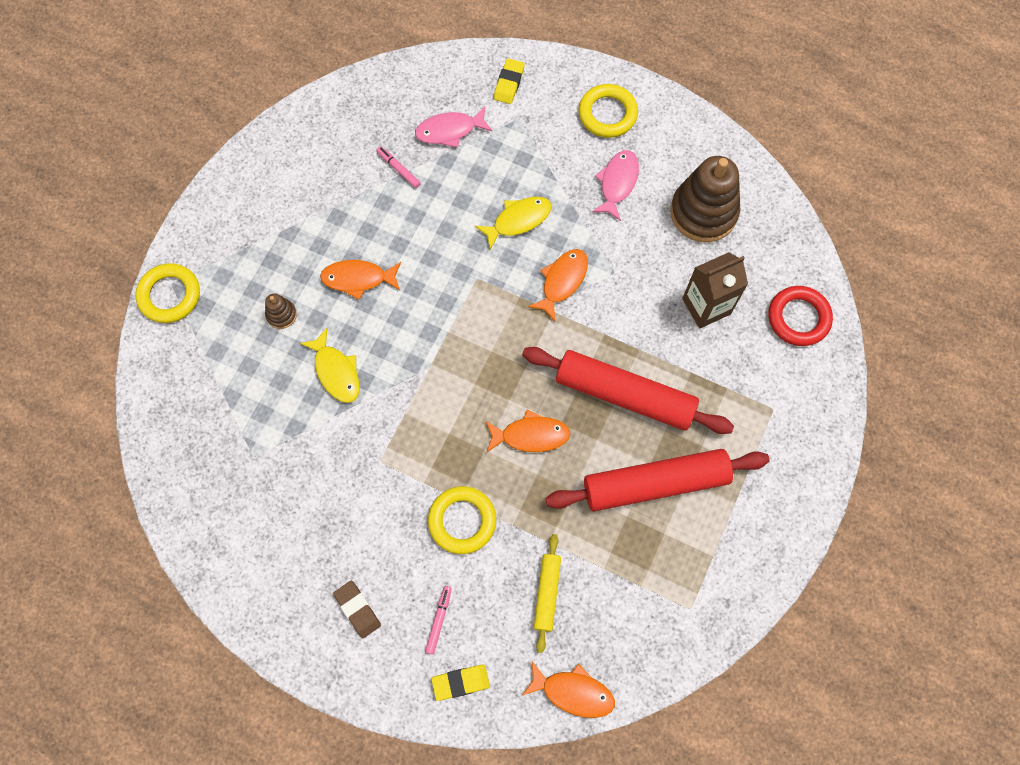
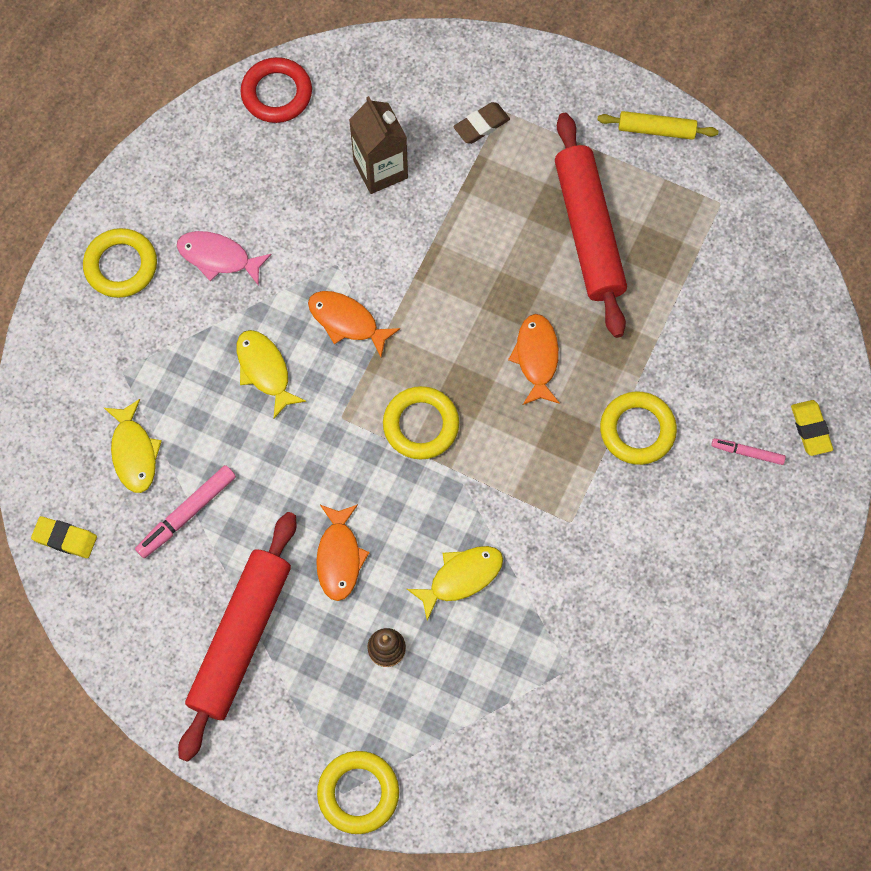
camera: 90 degrees left, 0 degrees up
brown eraser [333,581,381,638] -> brown eraser moved to [453,102,510,144]
pink marker [376,146,421,188] -> pink marker [135,465,236,558], size x1.65
pink fish [415,107,493,148] -> yellow fish [104,399,162,493]
yellow eraser [494,58,525,104] -> yellow eraser moved to [31,516,97,558]
red rolling pin [522,347,734,434] -> red rolling pin moved to [178,512,297,762]
orange fish [522,661,615,718] -> none
yellow rolling pin [534,534,561,653] -> yellow rolling pin moved to [597,111,718,140]
brown stacking toy [670,156,740,242] -> none
red ring [768,286,833,346] -> red ring moved to [240,57,312,123]
none -> yellow ring [383,386,459,460]

